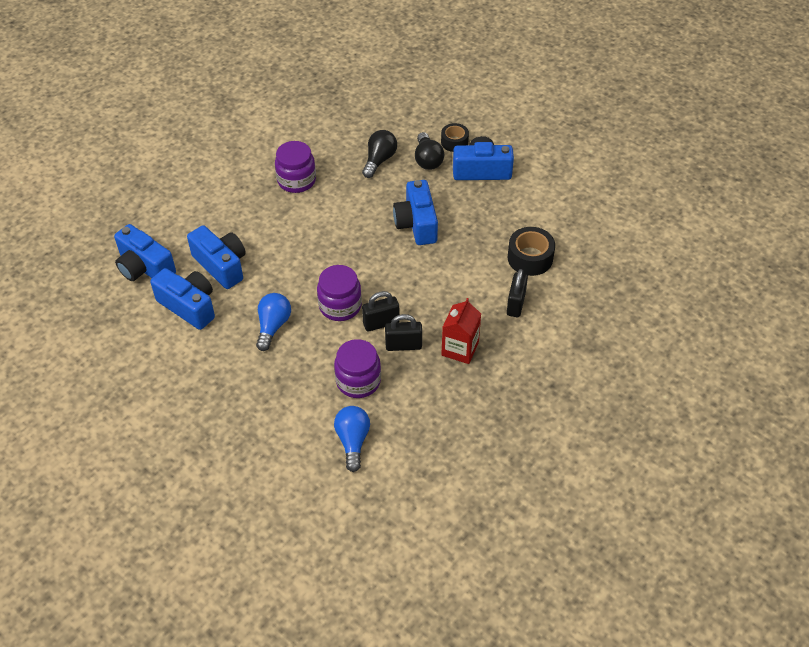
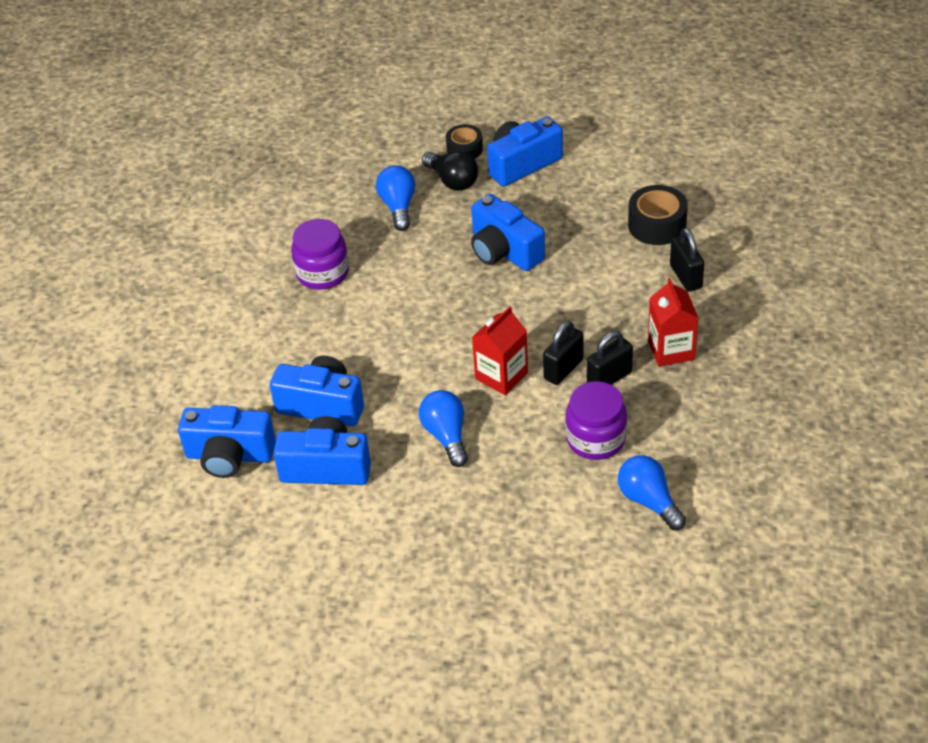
camera: 30 degrees left, 5 degrees down
purple jar [317,265,362,321] -> red carton [472,306,528,395]
black light bulb [362,130,397,178] -> blue light bulb [376,165,415,231]

